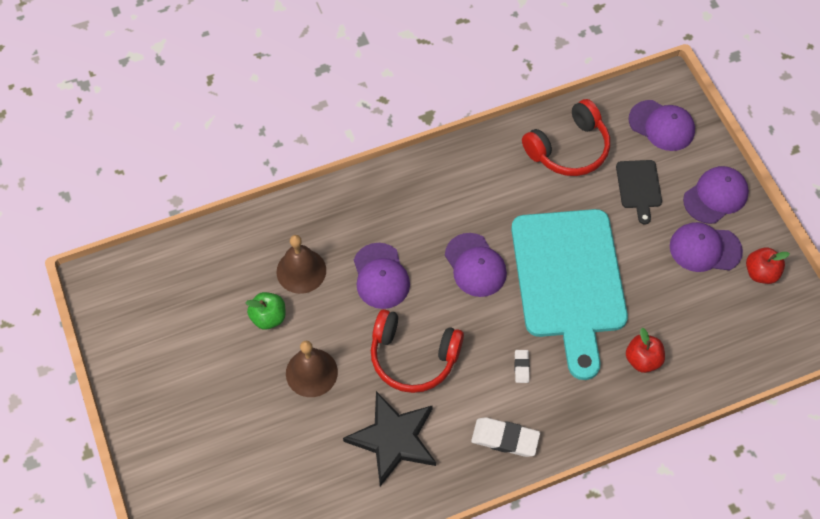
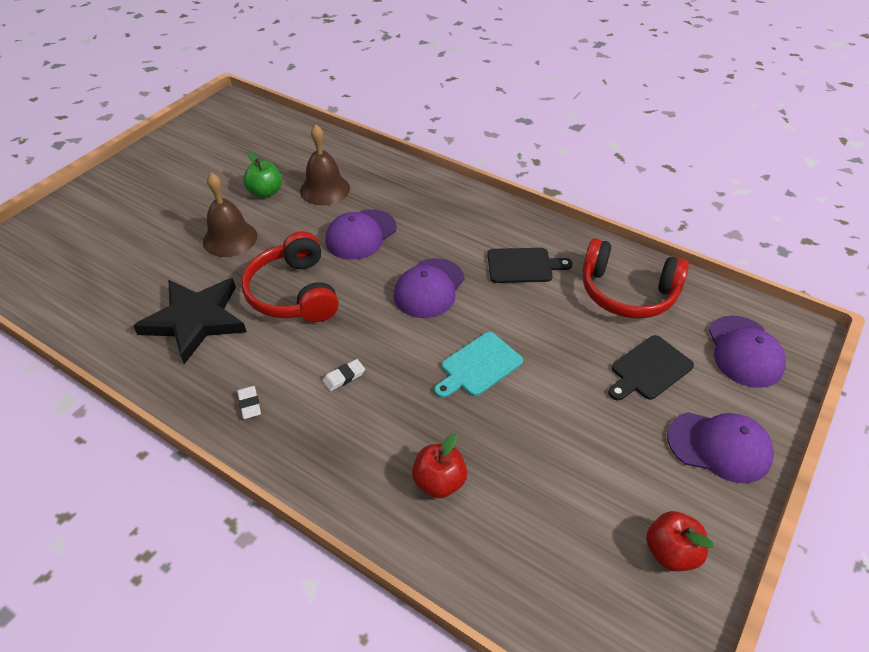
camera: 55 degrees right, 15 degrees down
white eraser [471,417,540,457] -> white eraser [237,386,261,419], size x0.53
turquoise cutting board [511,209,628,380] -> turquoise cutting board [434,332,523,398], size x0.41
purple cap [670,222,743,272] -> none
none -> black cutting board [487,248,572,283]

